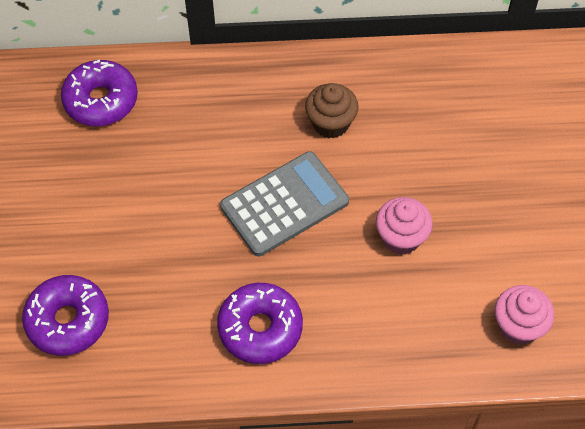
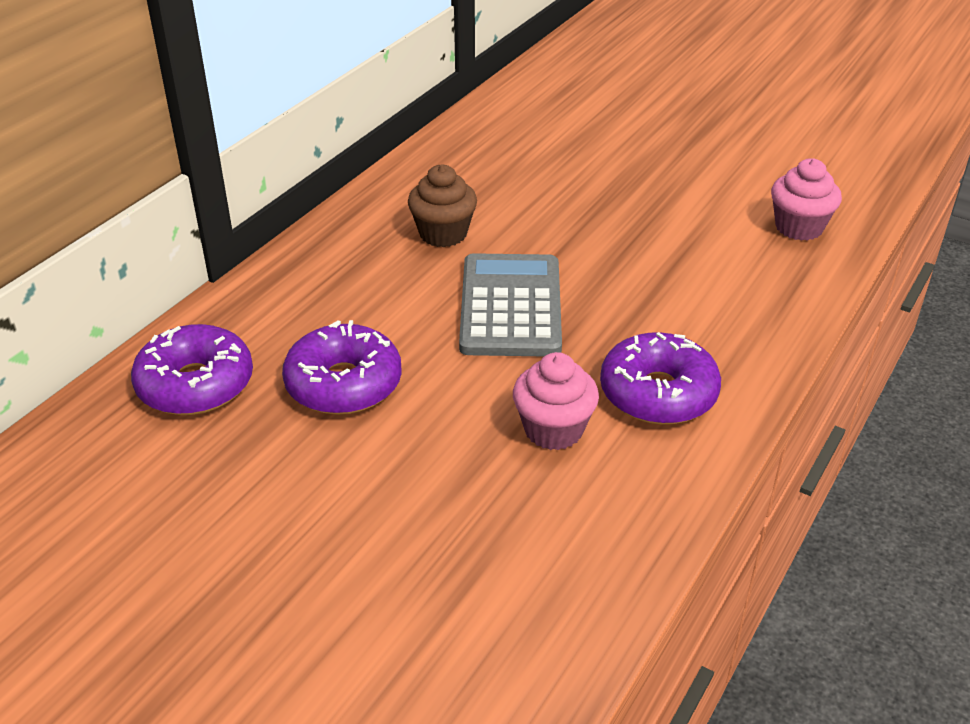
camera: 55 degrees left, 20 degrees down
purple donut [22,275,109,356] -> purple donut moved to [282,320,402,415]
pink cupcake [376,197,433,255] -> pink cupcake moved to [513,352,599,450]

